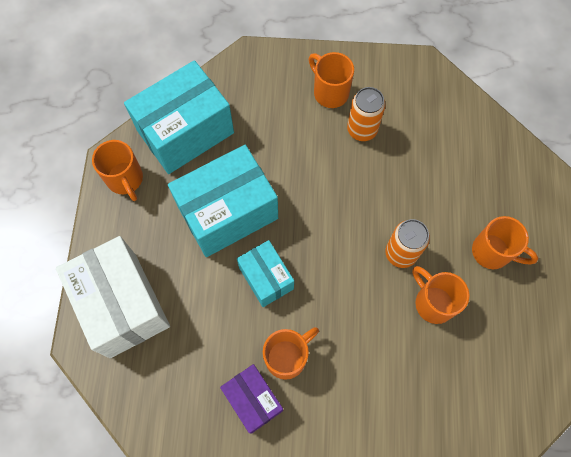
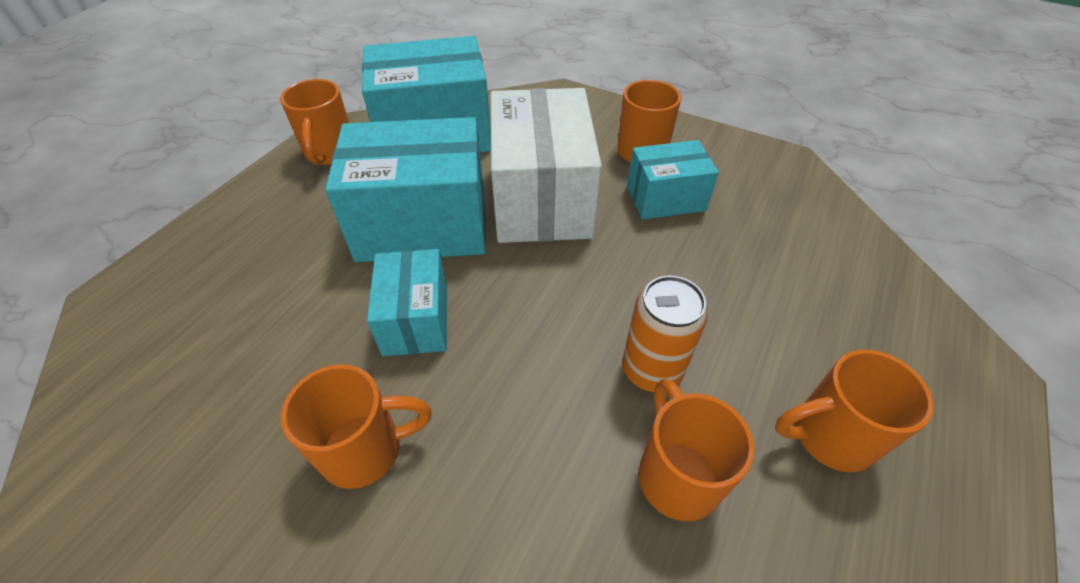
camera: 25 degrees right, 20 degrees down
white box [56,236,170,358] -> white box moved to [490,88,602,243]
purple box [220,364,283,434] -> none
orange can [347,87,385,141] -> turquoise box [627,140,719,220]
orange mug [472,216,538,269] -> orange mug turned 120 degrees clockwise [775,350,934,472]

